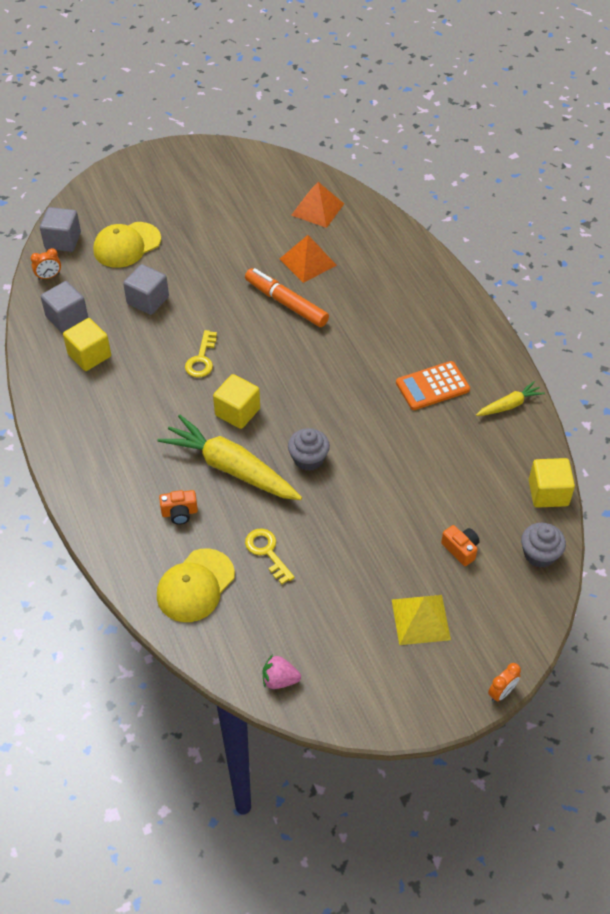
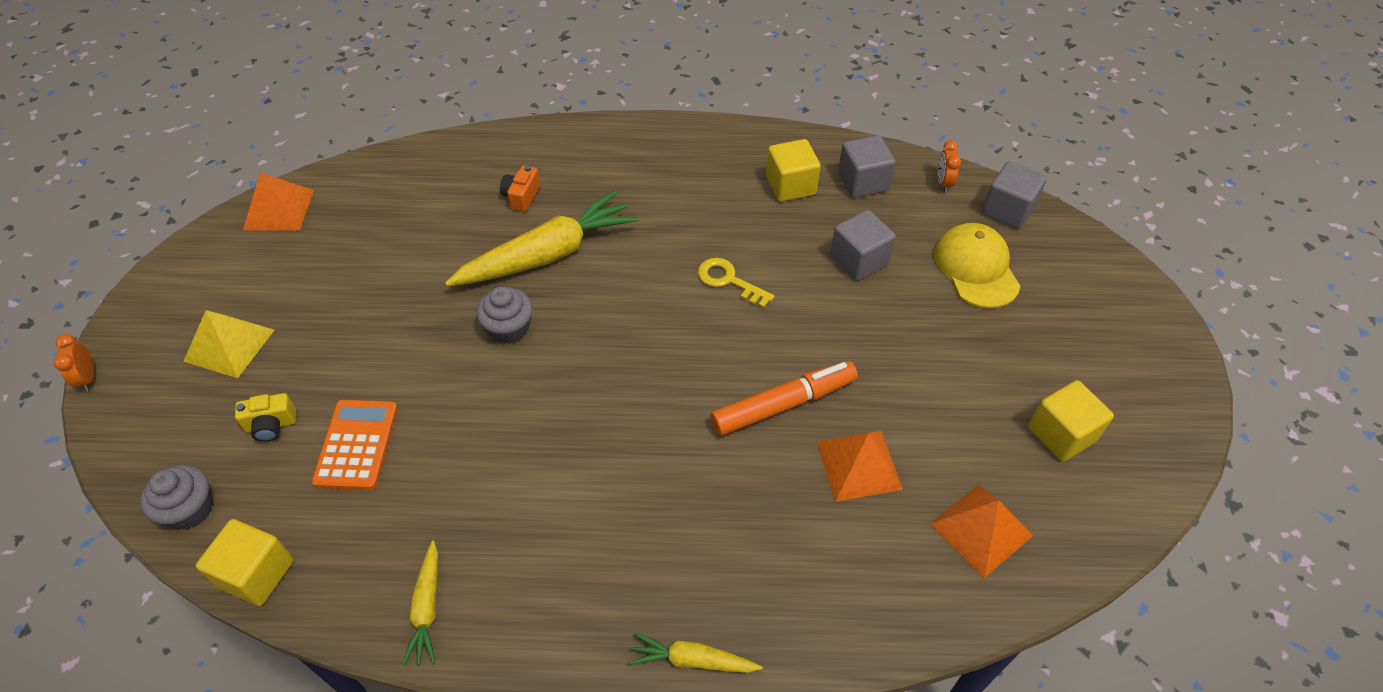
camera: 115 degrees right, 0 degrees up
yellow cap [157,548,235,622] -> none
yellow cube [213,374,260,429] -> yellow cube moved to [1028,380,1114,462]
yellow key [245,528,295,585] -> none
pink strawberry [263,654,301,689] -> orange pyramid [243,173,314,231]
orange calculator [396,361,470,410] -> orange calculator moved to [312,400,398,490]
orange camera [441,525,480,566] -> yellow camera [235,393,296,442]
none -> yellow carrot [629,632,763,673]

